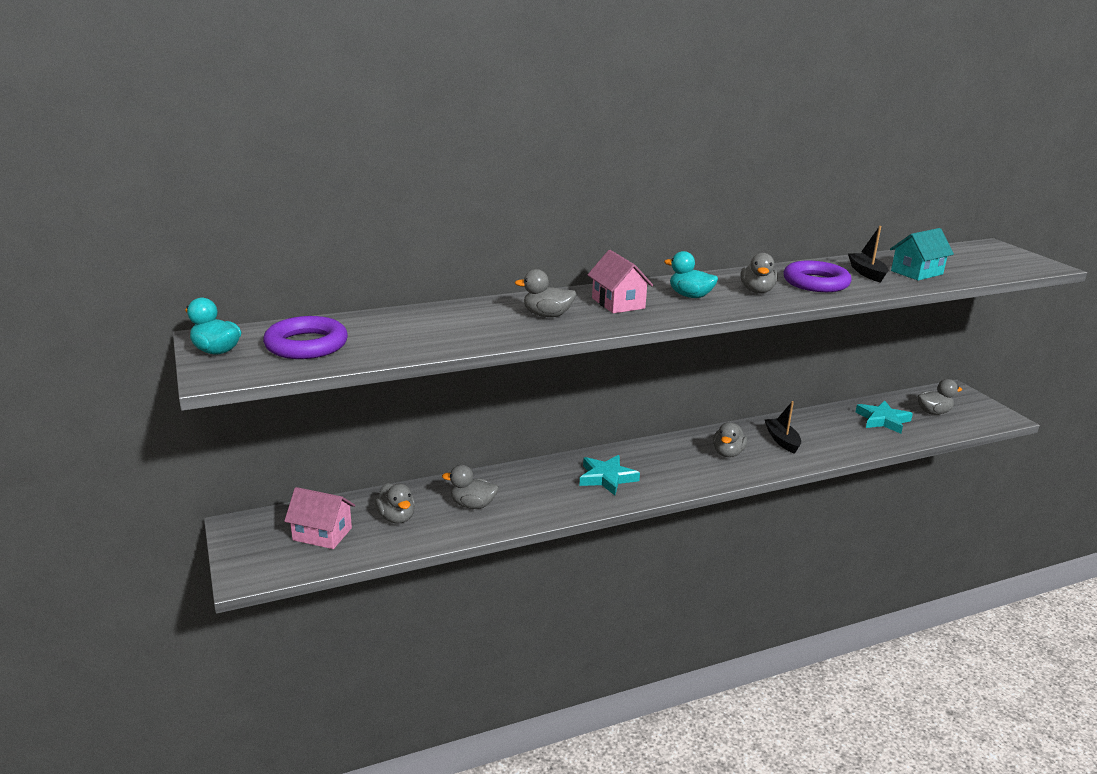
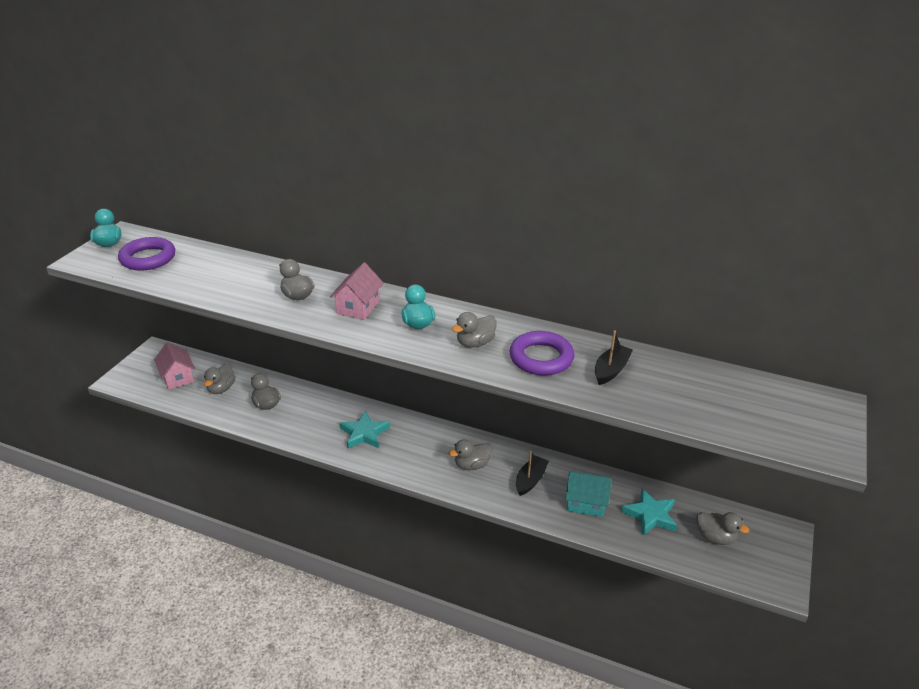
camera: 45 degrees right, 10 degrees up
turquoise house [890,228,954,281] -> turquoise house moved to [566,471,612,517]

